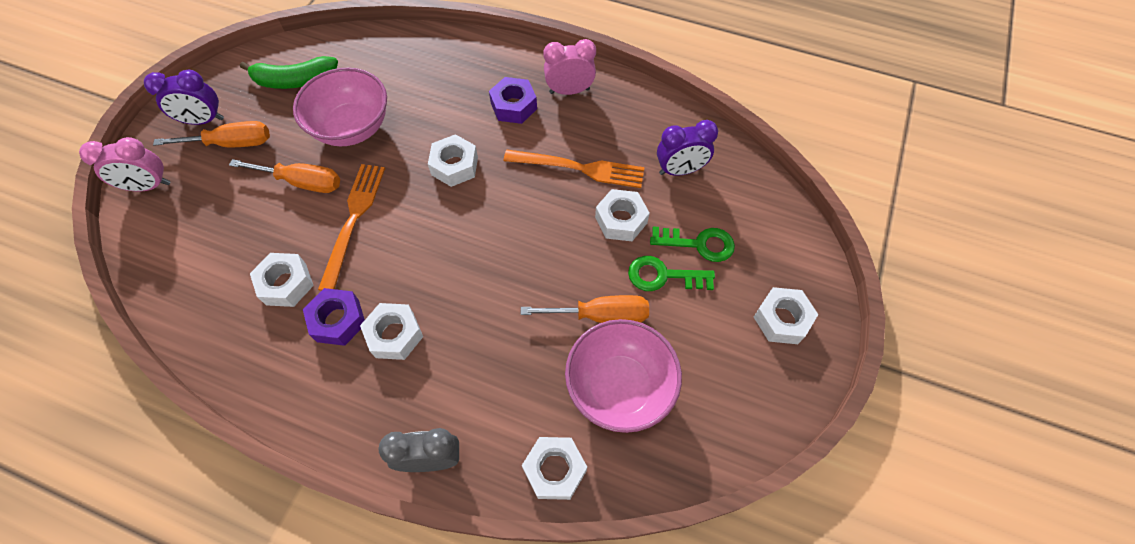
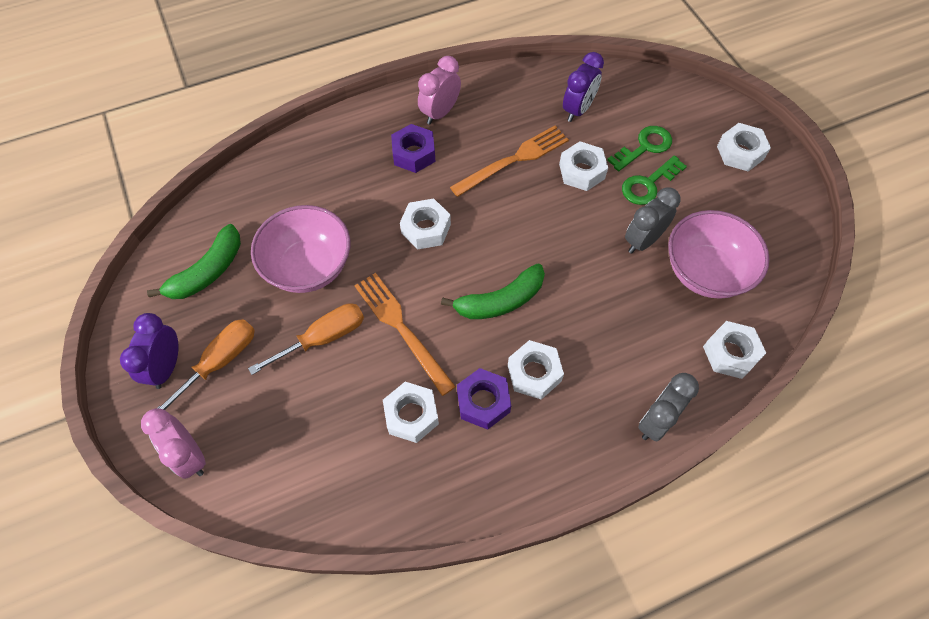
camera: 45 degrees left, 0 degrees up
pink clock [79,137,170,192] -> pink clock turned 105 degrees clockwise [141,408,206,479]
purple clock [144,70,224,125] -> purple clock turned 150 degrees clockwise [120,313,178,389]
orange screwdriver [521,295,649,323] -> grey clock [625,187,680,254]
none -> green banana [441,263,545,319]

